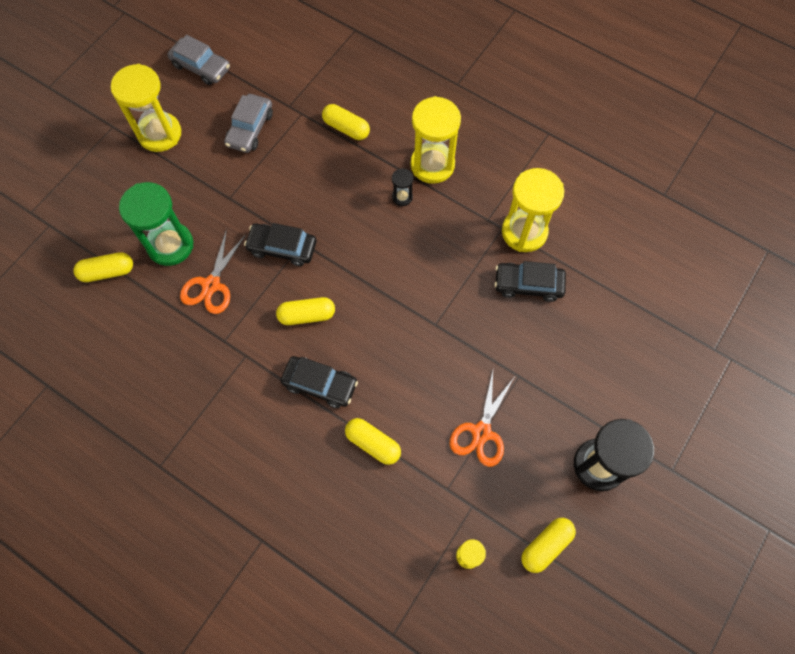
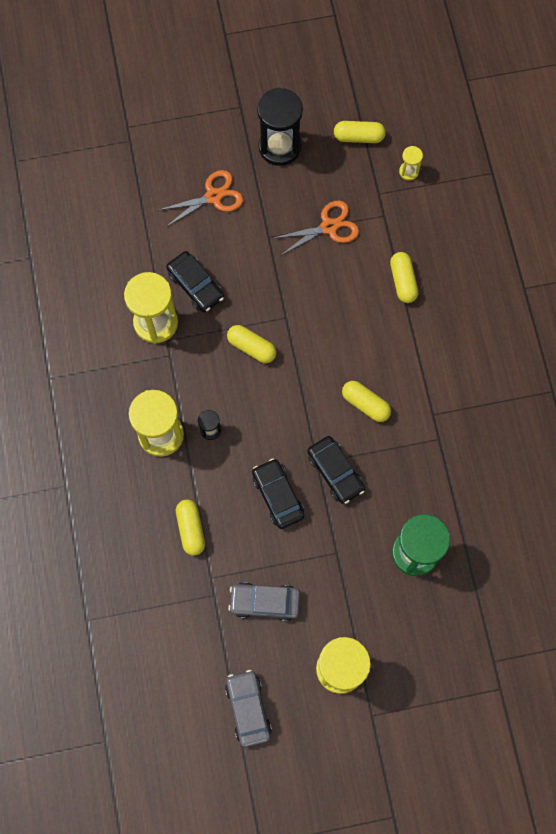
camera: 135 degrees left, 5 degrees up
yellow capsule [73,252,133,282] -> yellow capsule moved to [227,325,277,363]
orange scissors [180,229,246,314] -> orange scissors moved to [159,170,243,228]
grey car [224,94,273,153] -> grey car turned 150 degrees counterclockwise [228,582,300,621]
black car [281,356,358,408] -> black car moved to [252,458,304,529]

